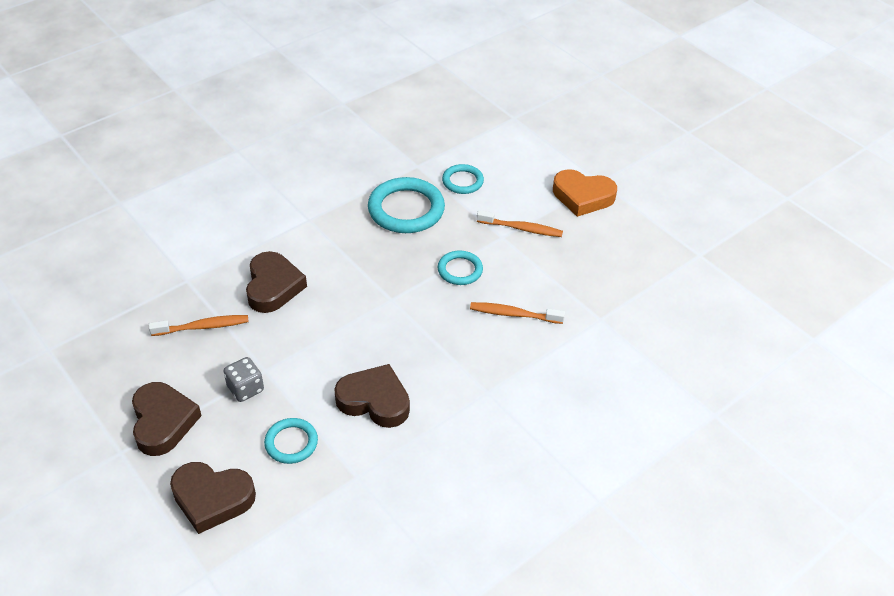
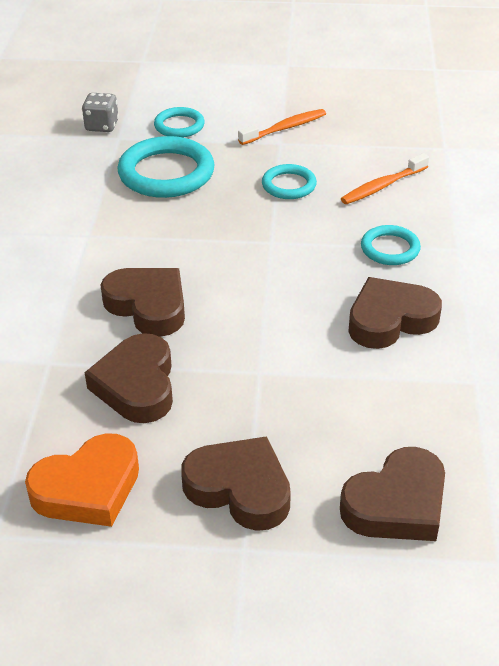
camera: 45 degrees left, 5 degrees down
orange toothbrush [149,315,249,336] -> brown heart [84,333,173,423]
grey dice [224,357,264,402] -> grey dice moved to [82,93,119,132]
turquoise ring [264,418,318,464] -> turquoise ring moved to [361,225,421,265]
orange heart [553,169,617,217] -> orange heart moved to [25,433,139,527]

